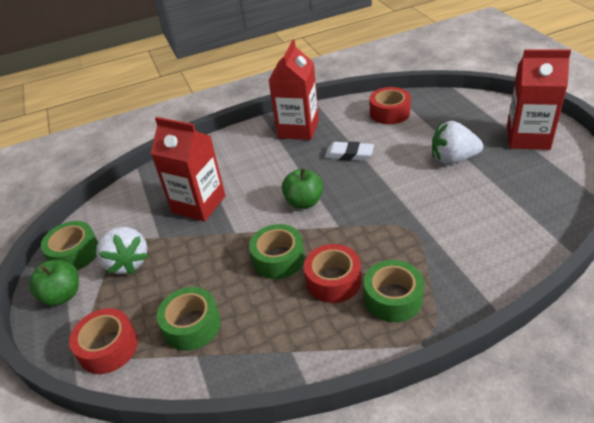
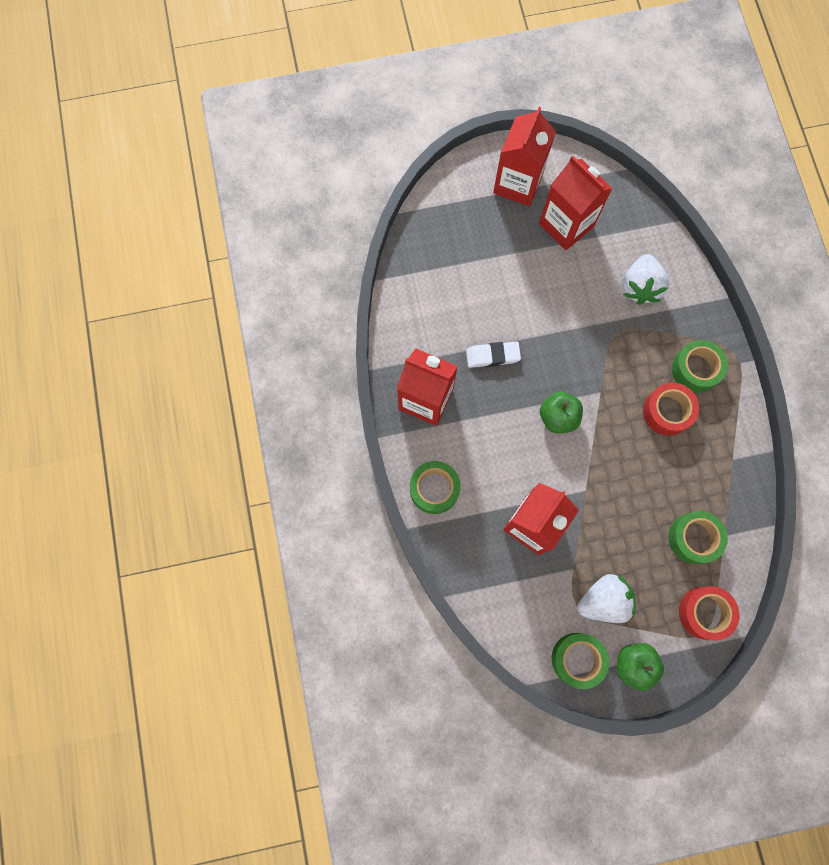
camera: 85 degrees left, 35 degrees up
green tape [249,224,305,279] -> green tape moved to [410,461,461,514]
white eraser [325,141,374,161] -> white eraser turned 60 degrees clockwise [466,341,521,368]
red tape [370,87,411,124] -> none
white strawberry [432,121,483,164] -> white strawberry moved to [622,254,669,305]
none -> red carton [539,156,613,250]

